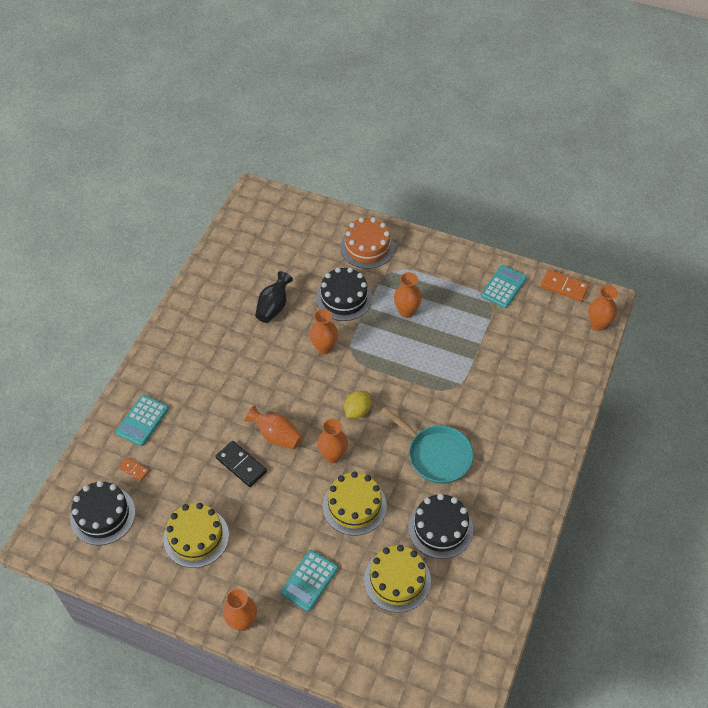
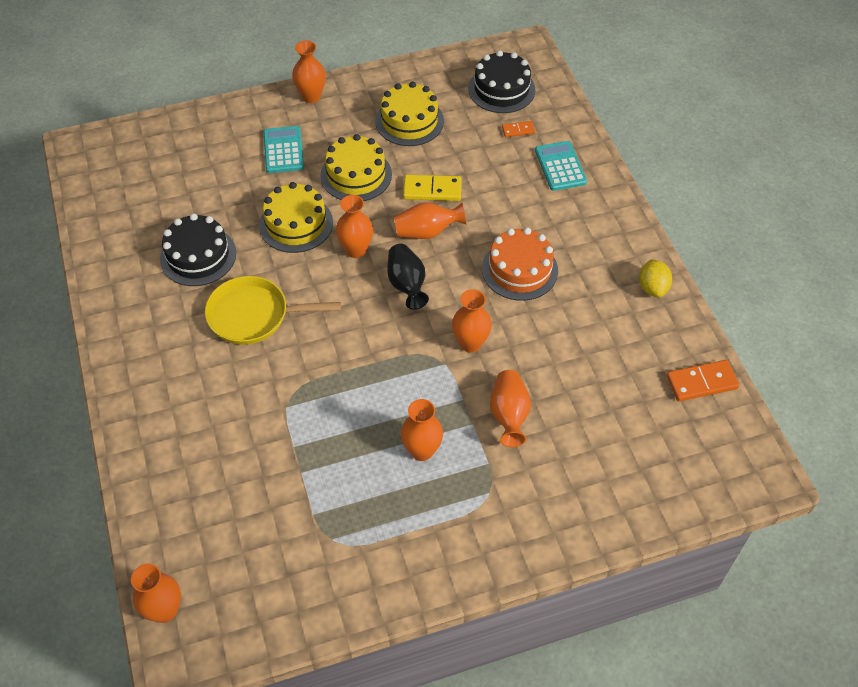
camera: 140 degrees right, 0 degrees up
black domino [216,441,267,487] -> yellow domino [403,175,462,201]
black vase [255,271,293,323] -> black vase moved to [387,244,429,310]
black cake [316,267,372,321] -> orange vase [490,370,531,447]
orange cake [340,217,395,269] -> orange cake moved to [482,228,558,301]
yellow lemon [344,391,371,419] -> yellow lemon moved to [639,259,672,297]
yellow cake [364,545,431,613] -> yellow cake moved to [320,134,392,201]
turquoise pan [381,407,473,484] -> yellow pan [205,276,341,345]
turquoise calculator [481,265,527,308] -> none
orange domino [540,269,589,302] -> orange domino moved to [666,360,739,401]

